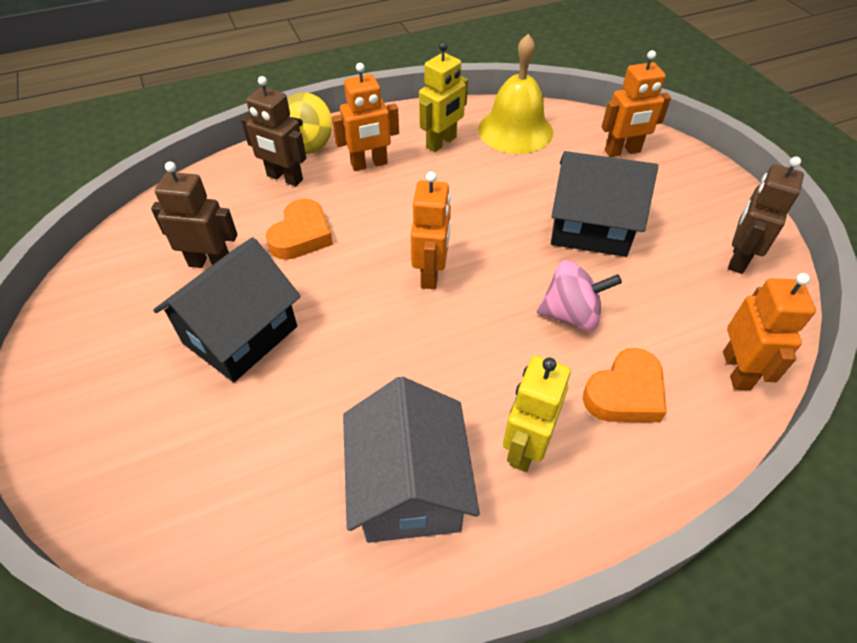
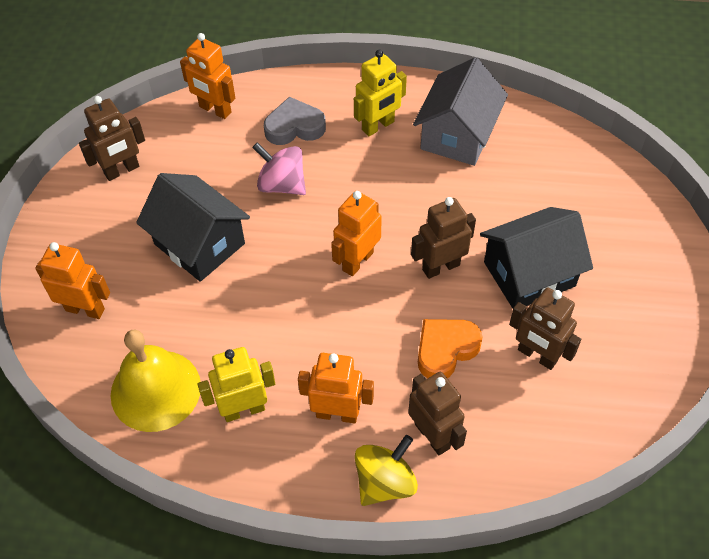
camera: 150 degrees left, 5 degrees up
orange heart [583,348,666,422] -> grey heart [264,97,326,145]
orange robot [723,273,816,390] -> orange robot turned 90 degrees counterclockwise [180,33,235,119]
none -> brown robot [411,197,476,279]

